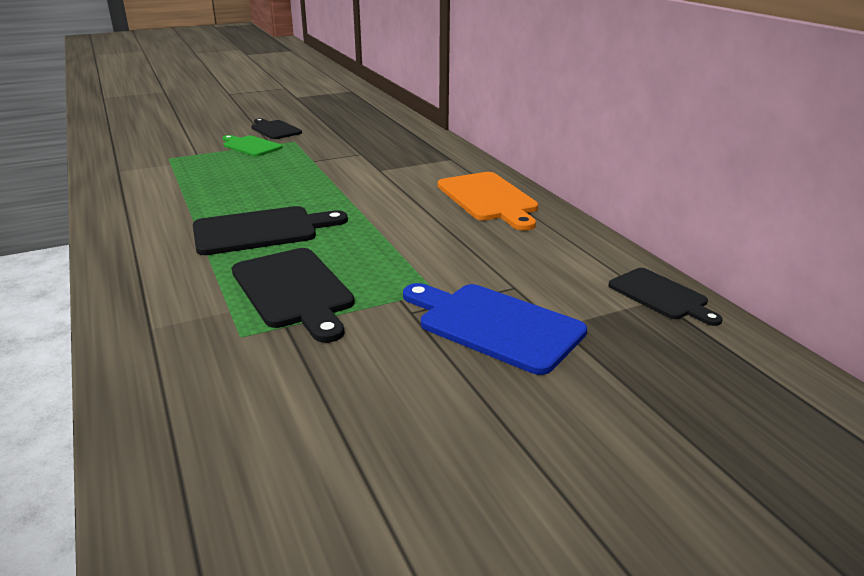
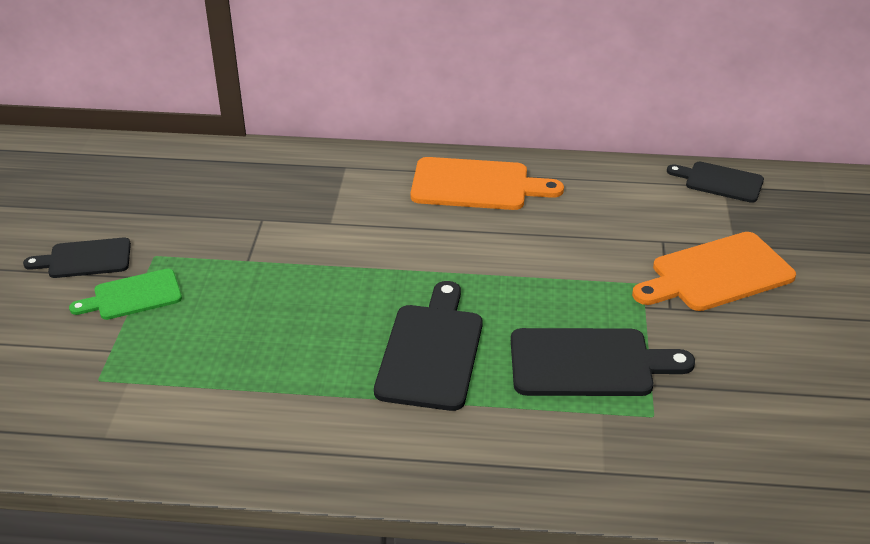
camera: 60 degrees left, 10 degrees up
blue cutting board [403,283,587,375] -> orange cutting board [632,232,796,311]
black cutting board [608,268,723,326] -> black cutting board turned 150 degrees counterclockwise [667,162,764,203]

